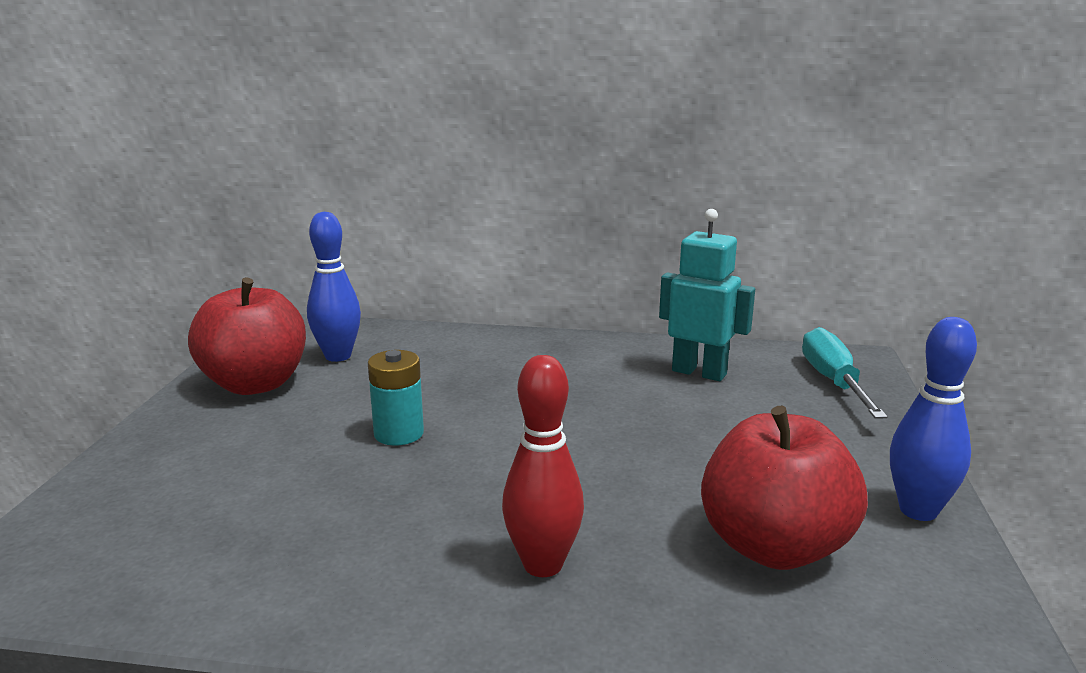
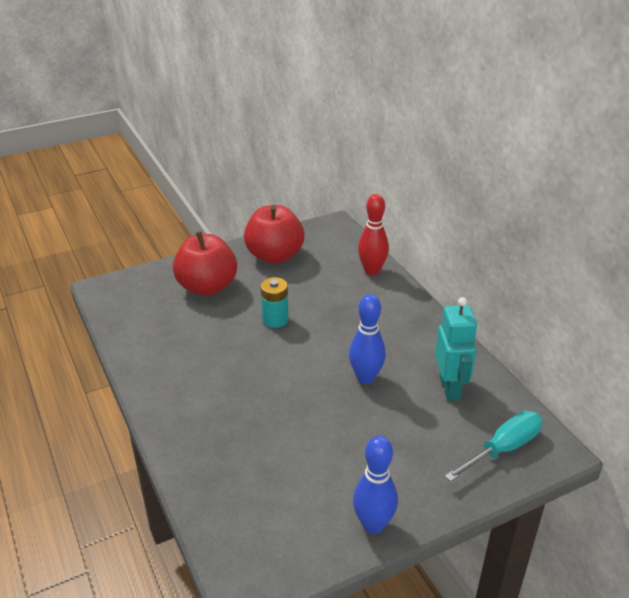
camera: 55 degrees right, 15 degrees up
blue bowling pin [307,212,361,362] -> blue bowling pin moved to [349,294,386,384]
red bowling pin [502,355,584,577] -> red bowling pin moved to [358,194,389,275]
red apple [701,406,868,570] -> red apple moved to [173,231,237,296]

